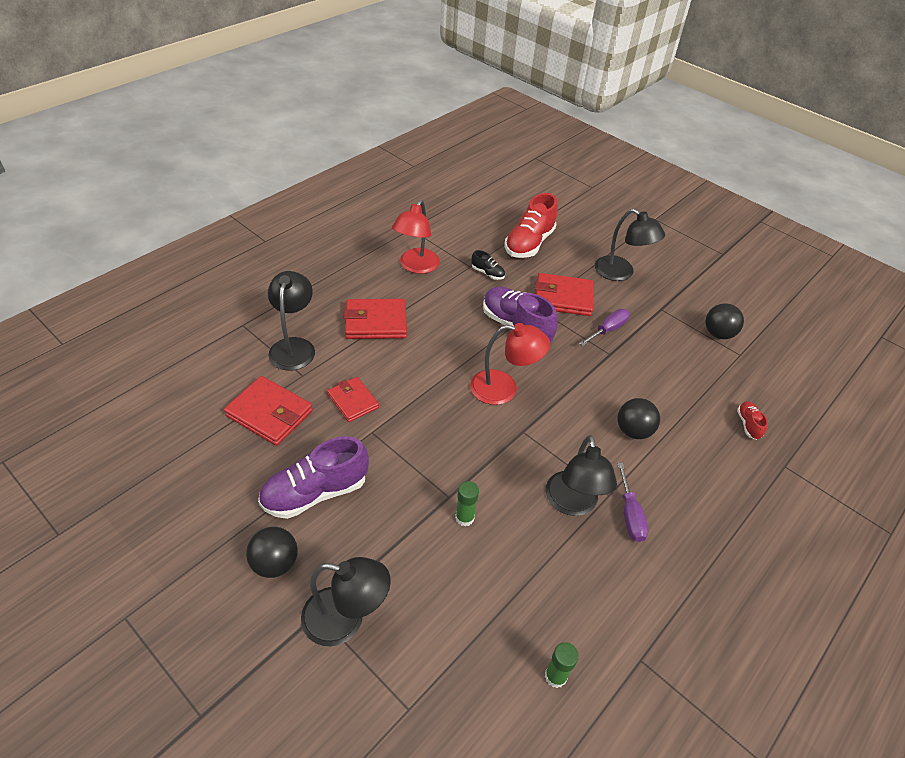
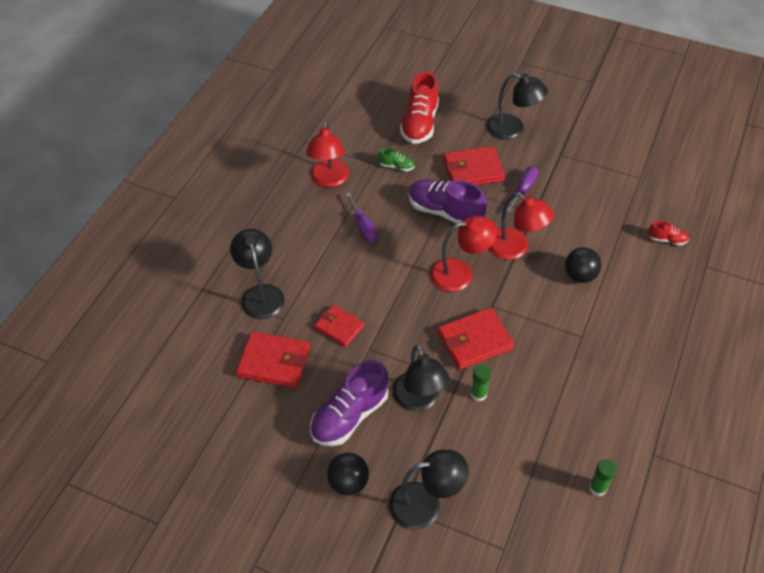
camera: 15 degrees left, 5 degrees up
red wallet [344,299,407,339] -> red wallet moved to [437,307,514,370]
black shoe [472,250,505,280] -> green shoe [378,148,414,172]
black lamp [546,435,617,516] -> black lamp moved to [393,345,450,411]
purple screwdriver [617,463,649,542] -> purple screwdriver moved to [346,193,377,243]
black ball [705,303,744,339] -> none
red shoe [737,401,768,440] -> red shoe turned 120 degrees clockwise [648,221,689,245]
none -> red lamp [489,193,554,260]

